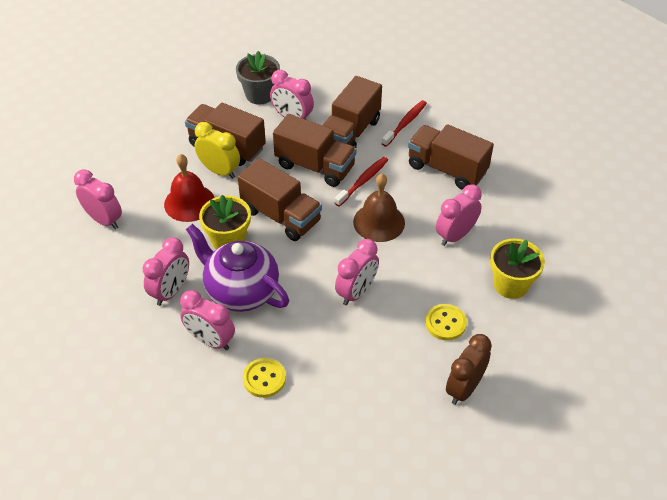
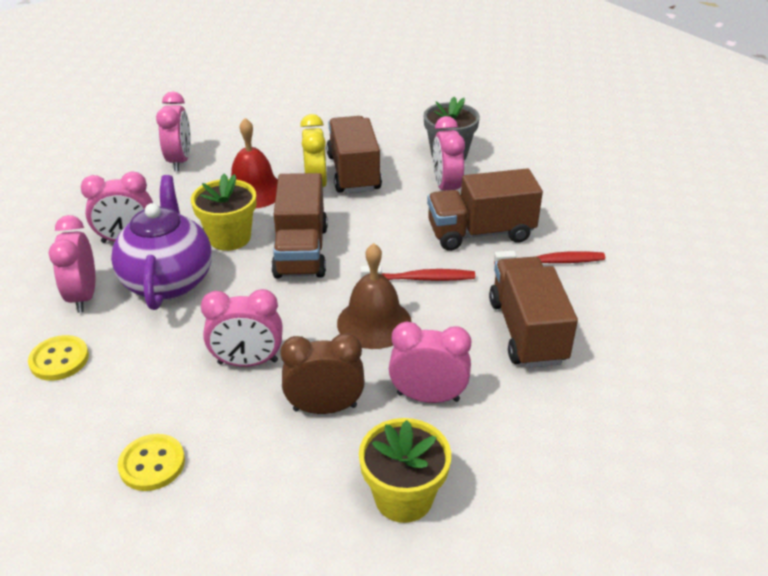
camera: 50 degrees right, 10 degrees down
brown truck [273,114,357,187] -> none
yellow button [425,304,467,341] -> yellow button moved to [118,434,185,491]
brown clock [446,334,492,405] -> brown clock moved to [280,333,365,414]

